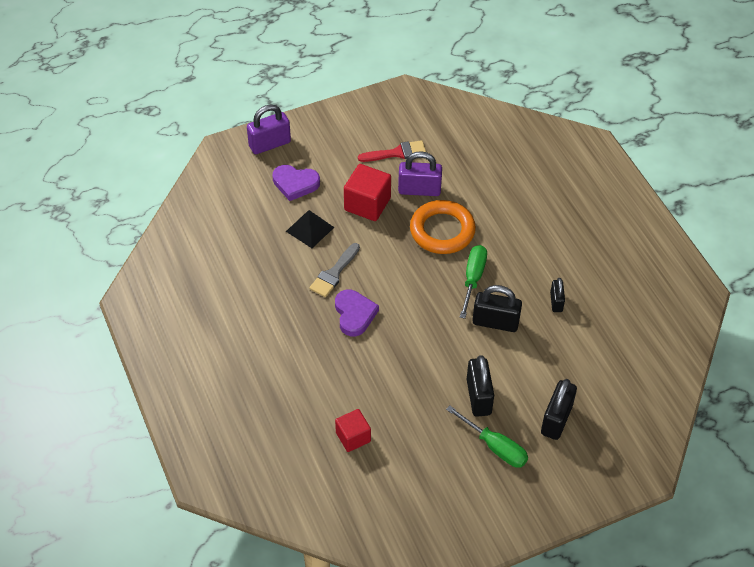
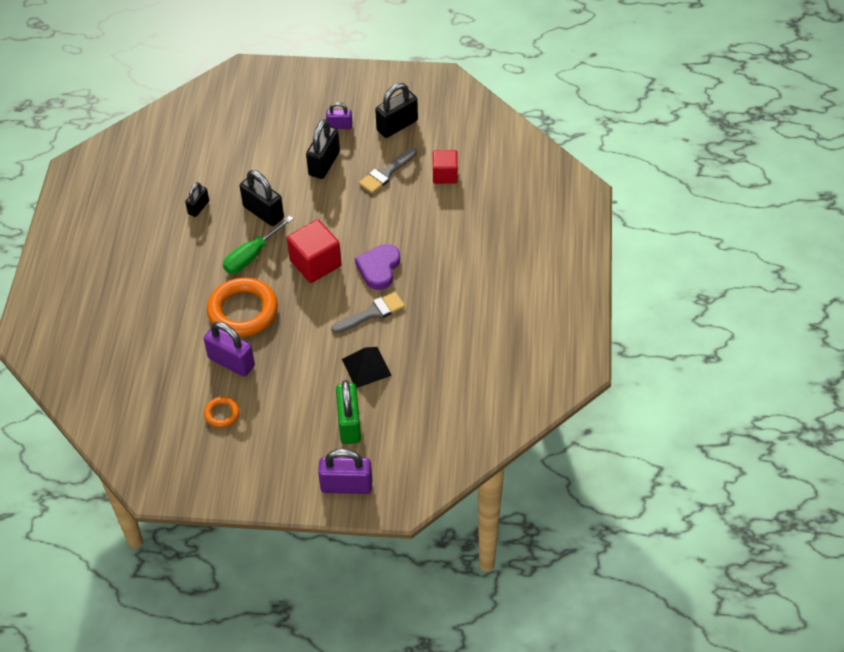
camera: 150 degrees left, 0 degrees up
purple heart [272,165,320,201] -> green padlock [336,380,361,444]
red cube [344,164,391,221] -> red cube moved to [287,219,342,283]
red brush [358,140,426,162] -> orange ring [204,397,240,428]
green screwdriver [446,406,528,468] -> purple padlock [326,102,352,129]
black padlock [541,379,577,440] -> black padlock moved to [375,83,418,138]
none -> grey brush [359,148,417,194]

